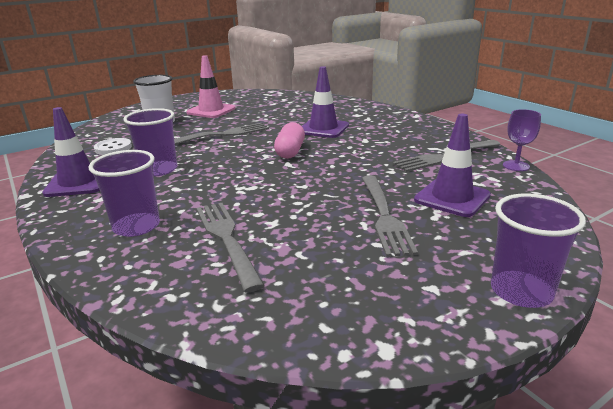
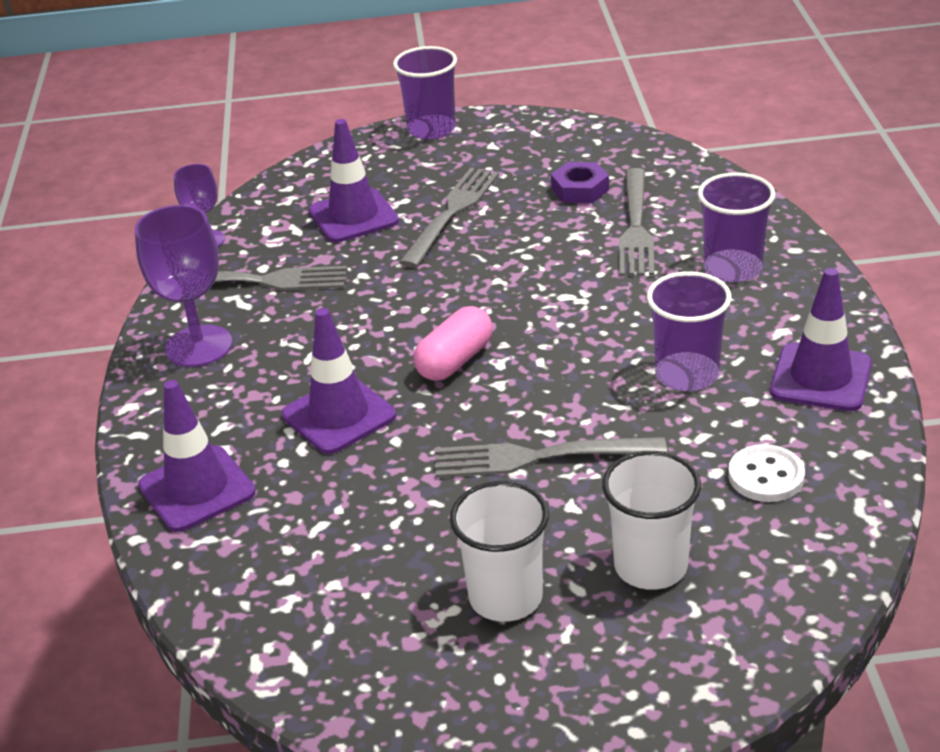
camera: 150 degrees left, 10 degrees up
pink traffic cone [186,55,236,118] -> white cup [450,481,549,622]
none -> purple goblet [135,205,232,367]
none -> purple traffic cone [138,380,256,532]
none -> purple nut [551,162,609,203]

